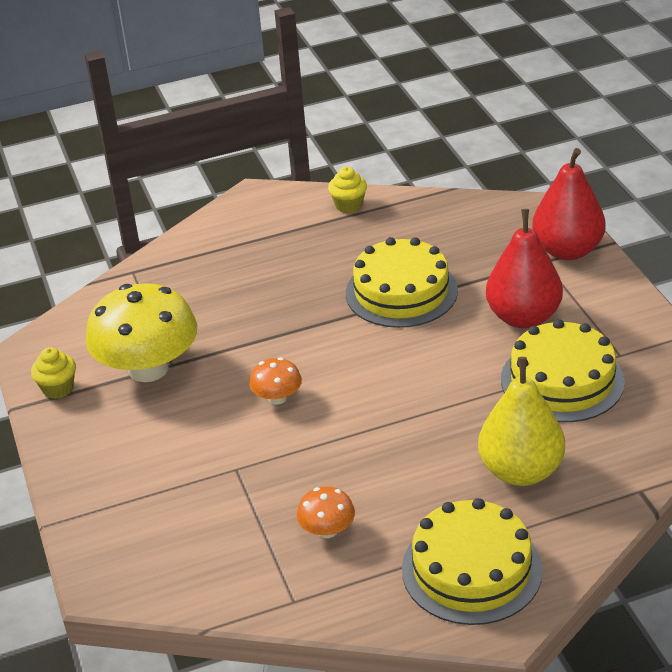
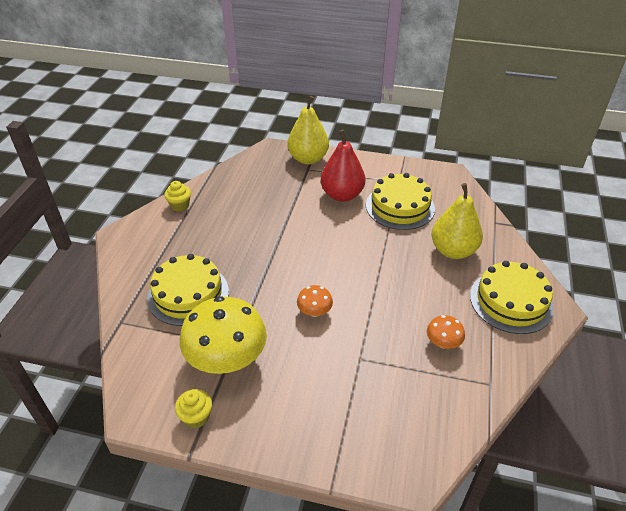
camera: 60 degrees left, 5 degrees up
yellow cake [346,237,458,328] -> yellow cake moved to [147,254,229,326]
red pear [532,148,606,260] -> yellow pear [287,96,329,164]

